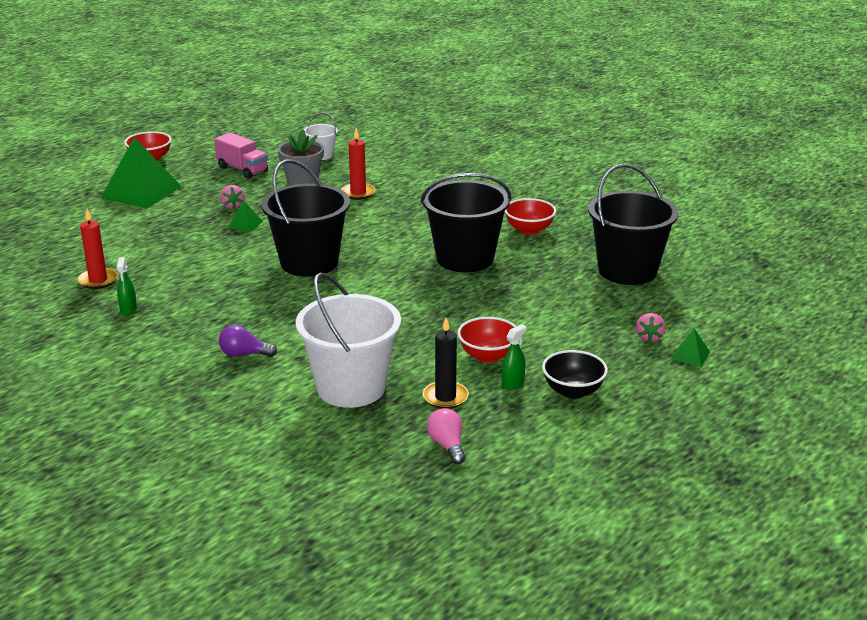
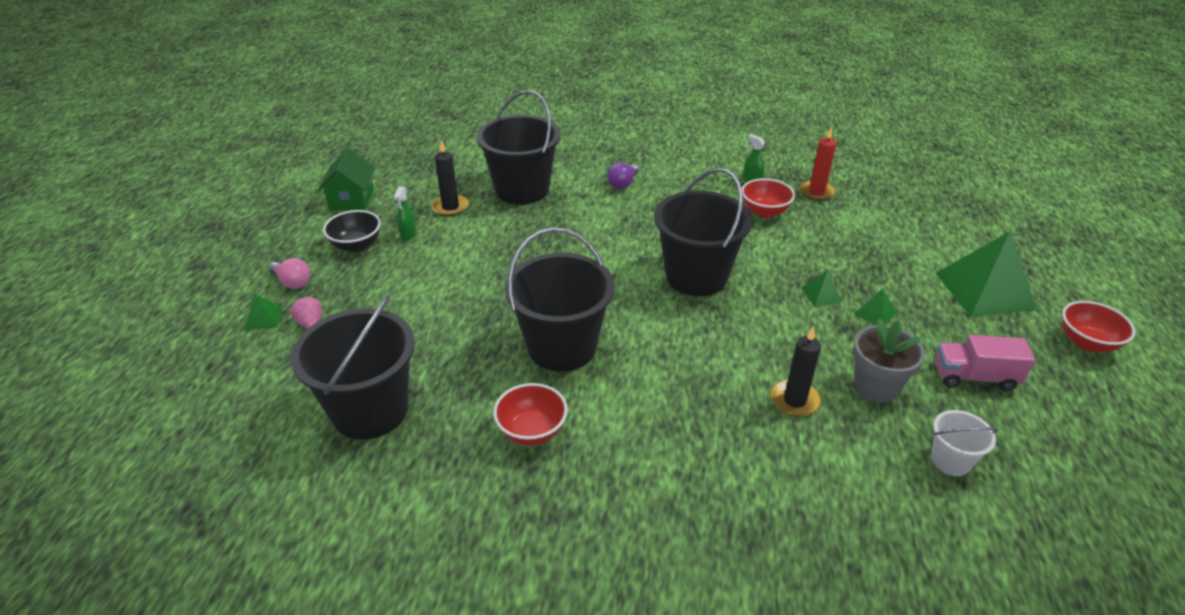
camera: 145 degrees right, 10 degrees up
purple light bulb [219,325,277,357] -> purple light bulb turned 150 degrees clockwise [607,163,639,189]
pink strawberry [220,185,245,209] -> green pyramid [854,289,896,325]
white bucket [296,272,401,408] -> black bucket [477,90,561,205]
red candle [341,128,375,200] -> black candle [771,326,821,417]
pink light bulb [427,408,465,464] -> pink light bulb moved to [268,258,310,289]
red bowl [458,317,517,363] -> red bowl moved to [742,178,795,218]
none -> green house [318,148,375,210]

